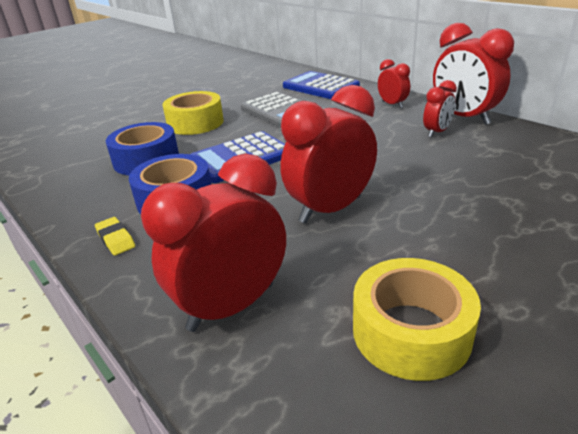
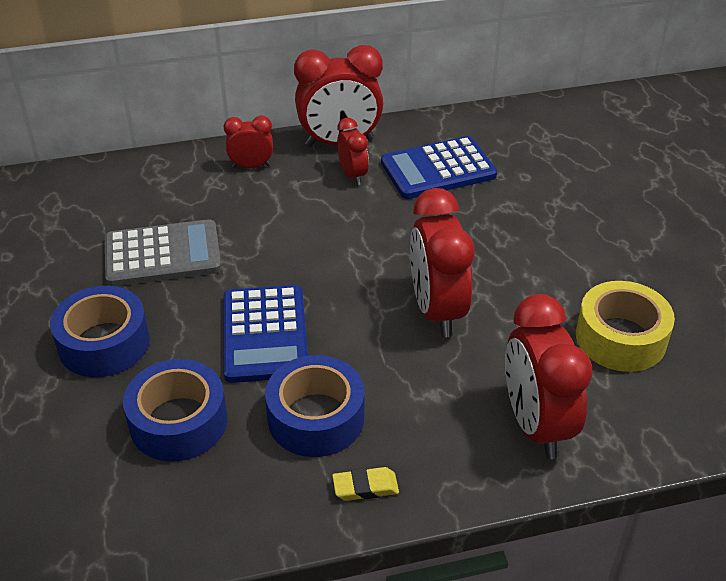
camera: 65 degrees left, 10 degrees up
yellow tape [162,91,224,135] -> blue tape [50,286,150,377]
blue calculator [283,71,360,99] -> blue calculator moved to [381,136,497,199]

